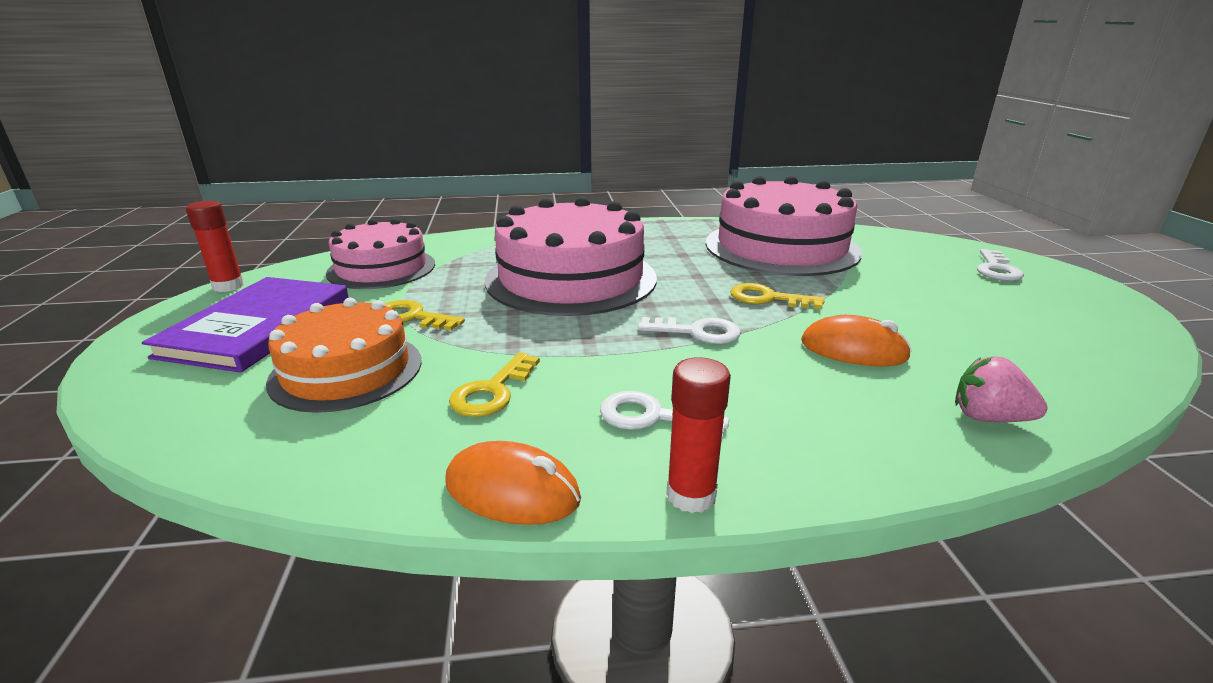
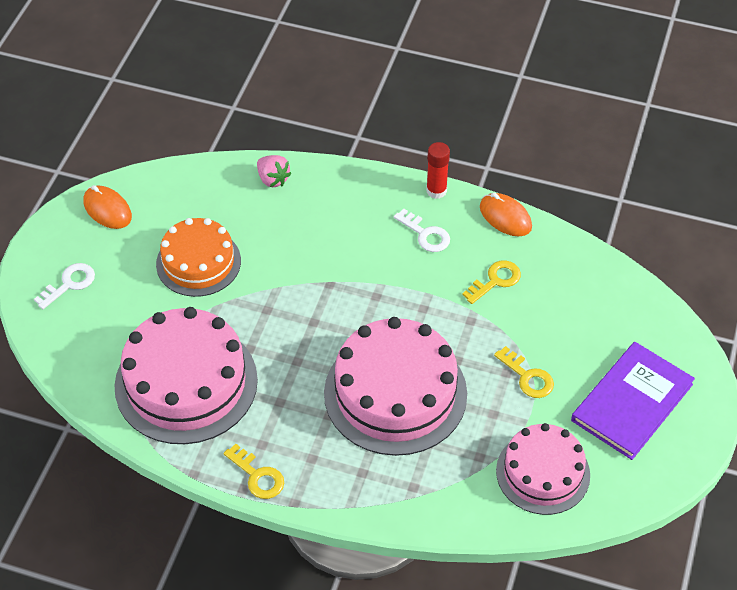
camera: 155 degrees left, 25 degrees up
red glue stick [186,201,244,292] -> none
orange cake [266,298,422,413] -> orange cake moved to [156,218,241,297]
white key [638,317,741,344] -> none
yellow key [730,283,825,309] -> yellow key moved to [224,444,284,499]
orange mouse [801,315,912,366] -> orange mouse moved to [84,185,132,229]

